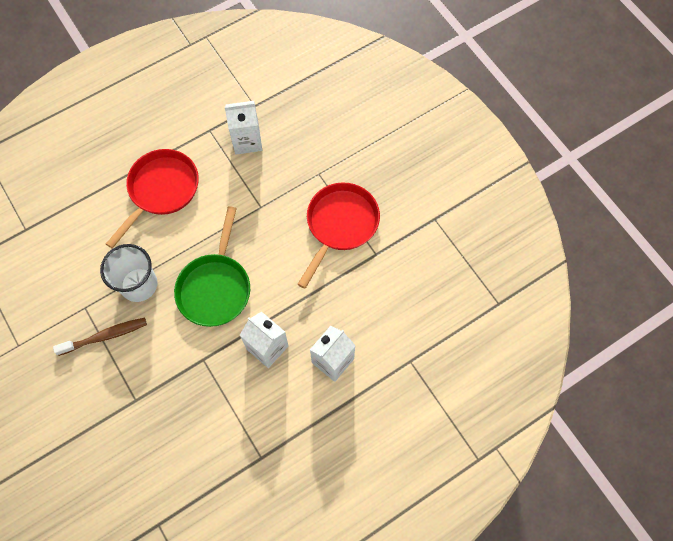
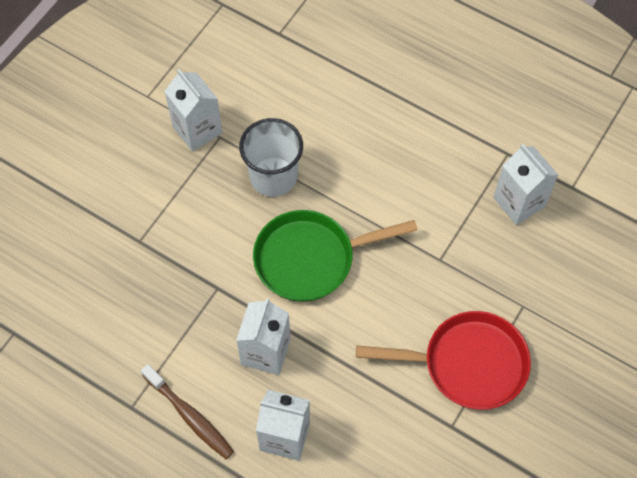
camera: 65 degrees right, 5 degrees down
brown toothbrush [53,318,147,356] -> brown toothbrush moved to [141,364,234,459]
red pan [106,149,199,249] -> none
none -> white carton [164,69,222,152]

